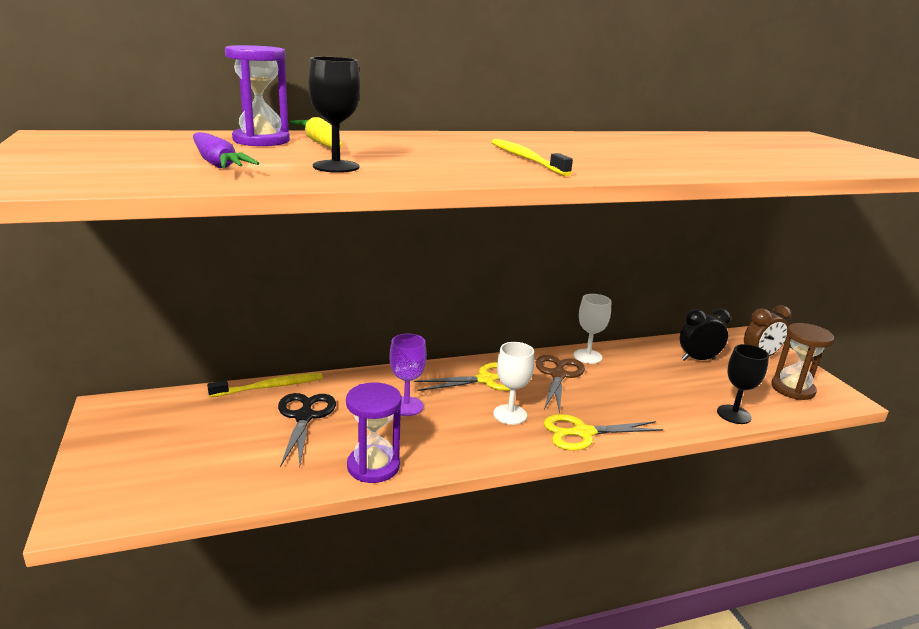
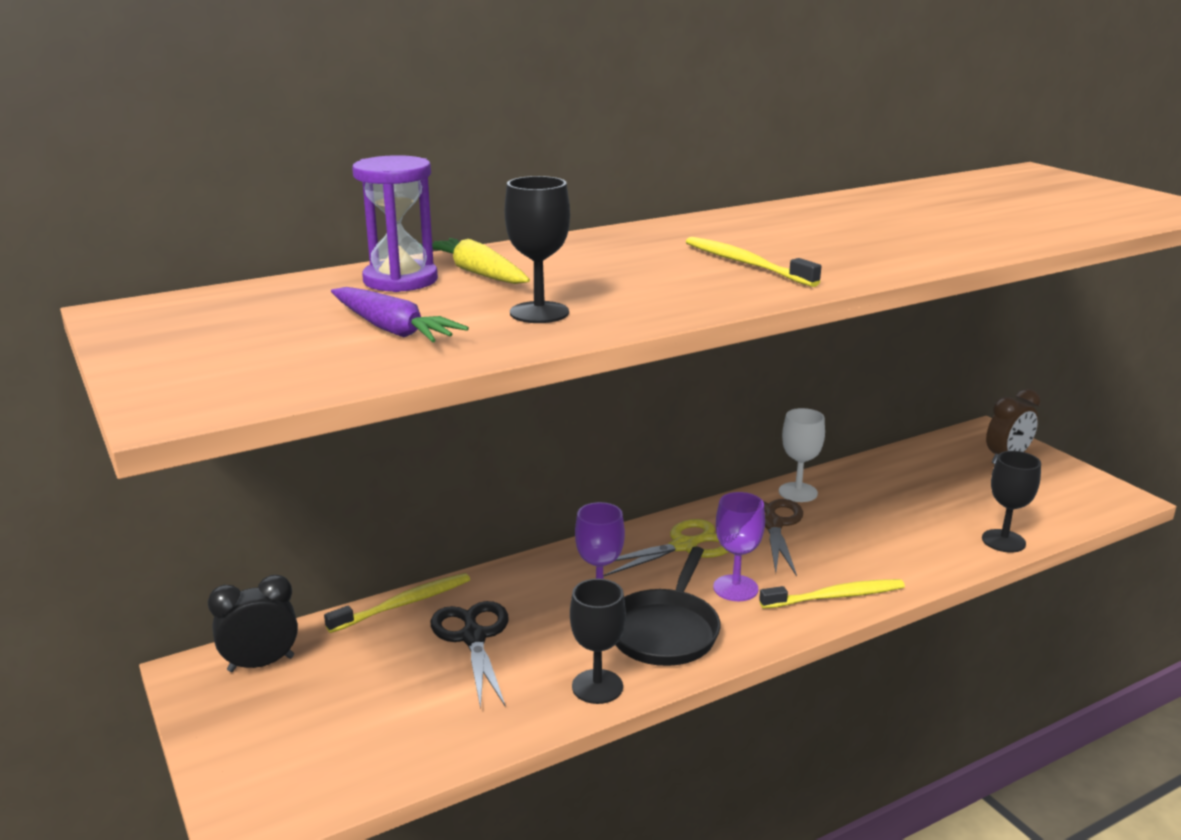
camera: 10 degrees left, 0 degrees up
purple hourglass [346,382,402,483] -> black goblet [570,579,626,704]
white goblet [493,342,534,425] -> purple goblet [713,492,765,601]
yellow scissors [544,414,664,451] -> yellow toothbrush [759,579,905,609]
black clock [680,308,731,361] -> black clock moved to [208,575,298,672]
brown hourglass [771,323,834,400] -> none
none -> black pan [616,546,721,666]

